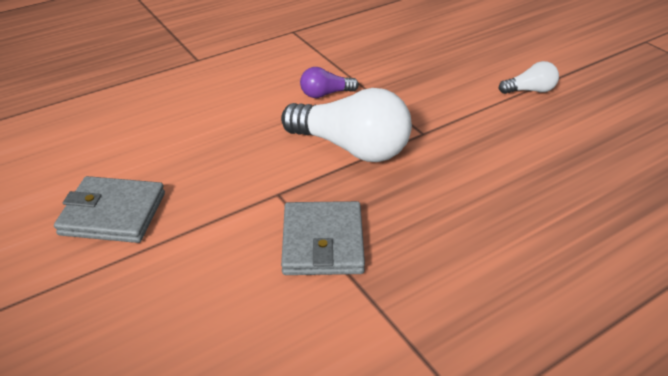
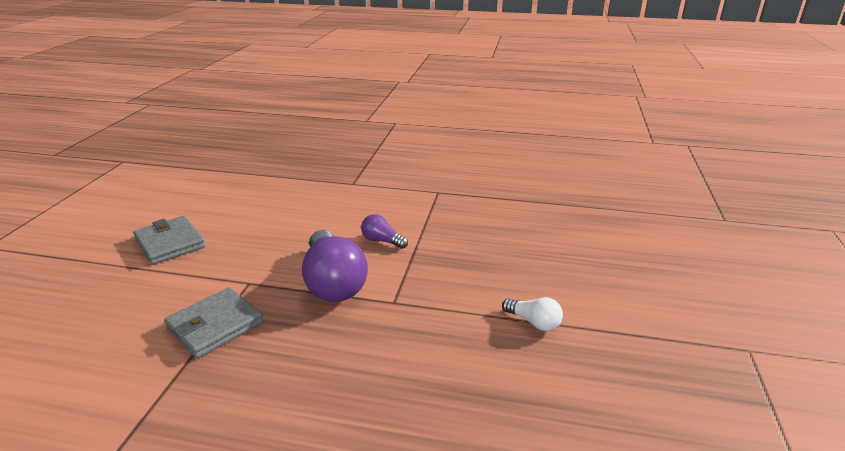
camera: 45 degrees right, 10 degrees down
white light bulb [281,88,412,162] -> purple light bulb [302,230,368,302]

